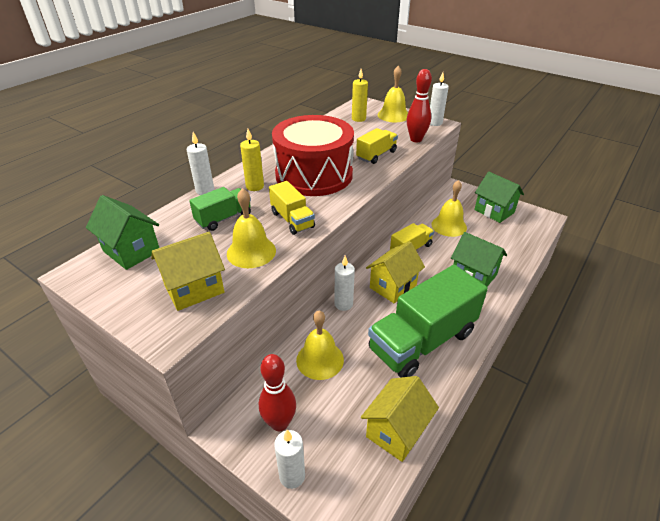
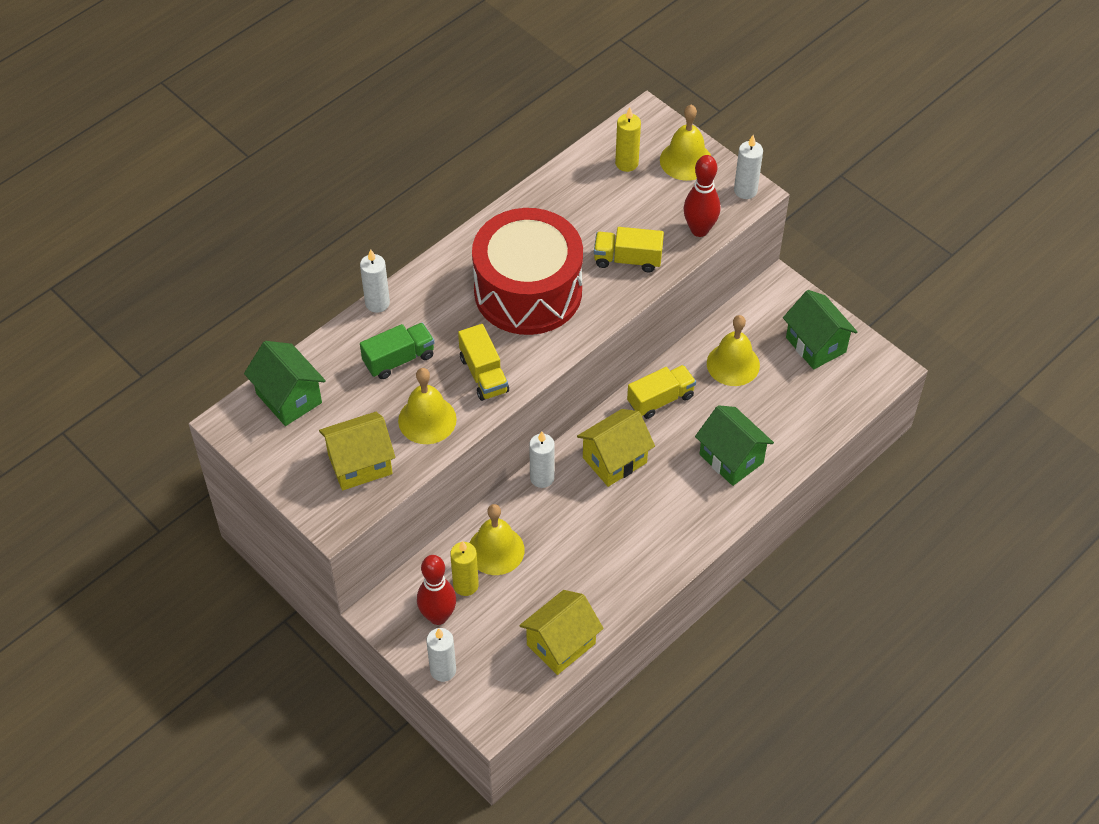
camera: 10 degrees right, 15 degrees up
yellow candle [240,129,264,191] -> yellow candle moved to [450,541,479,596]
yellow truck [356,128,398,164] -> yellow truck turned 135 degrees counterclockwise [594,227,664,272]
green truck [368,265,488,378] -> none

